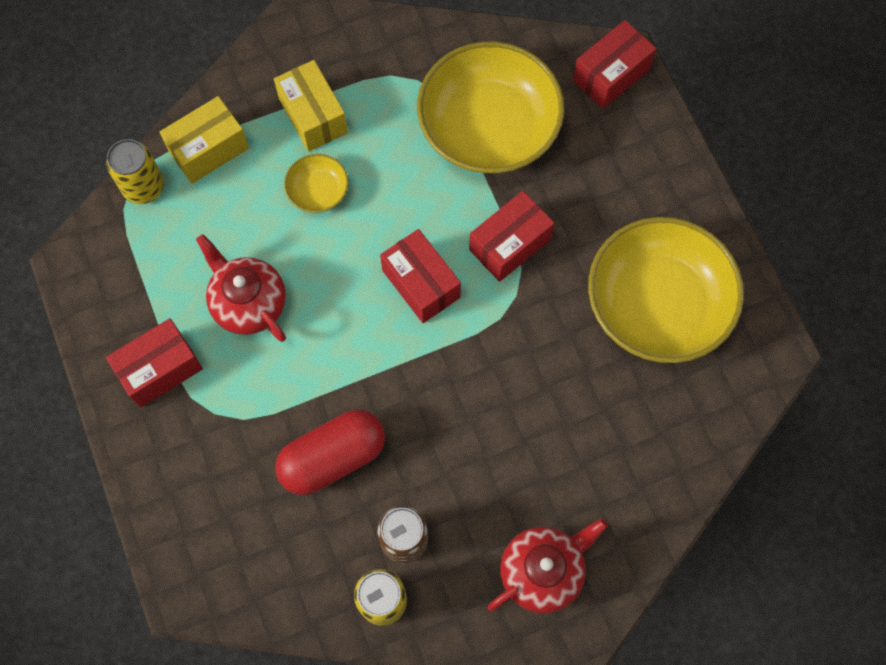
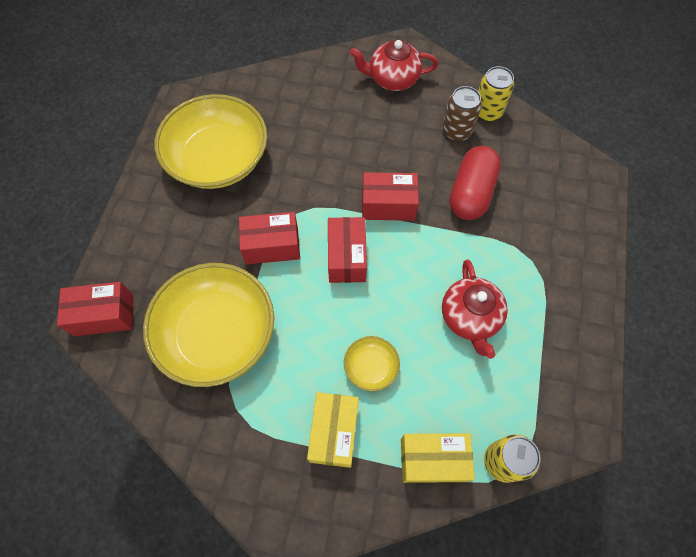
camera: 145 degrees left, 5 degrees down
red box [106,318,203,408] -> red box moved to [362,172,419,221]
red capsule [275,410,385,495] -> red capsule turned 75 degrees counterclockwise [450,146,501,220]

